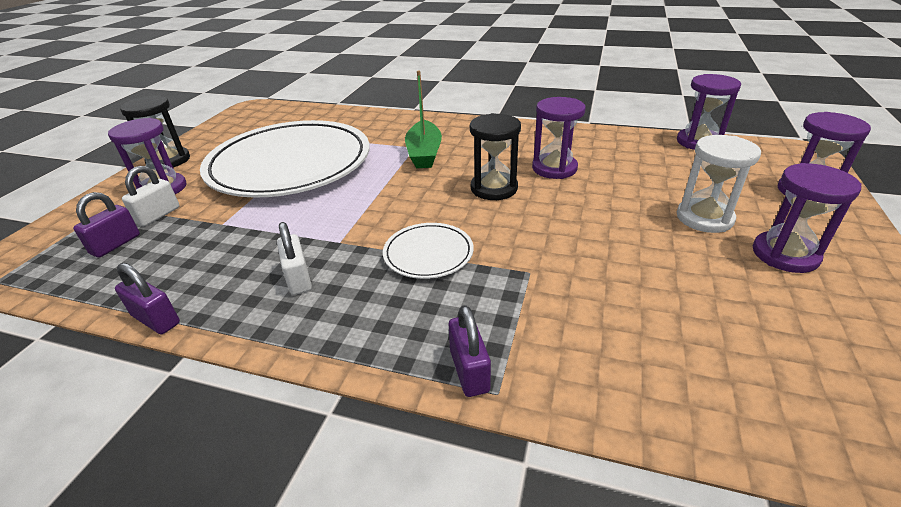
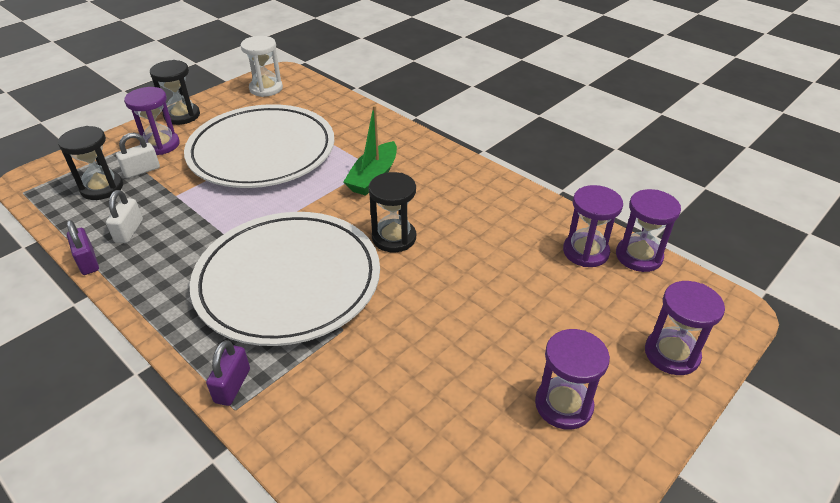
camera: 25 degrees right, 5 degrees up
purple padlock [73,192,140,258] -> black hourglass [58,126,123,200]
white padlock [277,222,312,295] -> white padlock moved to [106,190,143,243]
white plate [383,223,474,279] -> white plate [190,212,380,346], size x2.41
purple hourglass [532,97,586,179] -> purple hourglass moved to [563,185,623,267]
white hourglass [677,135,761,233] -> white hourglass moved to [241,36,283,97]

